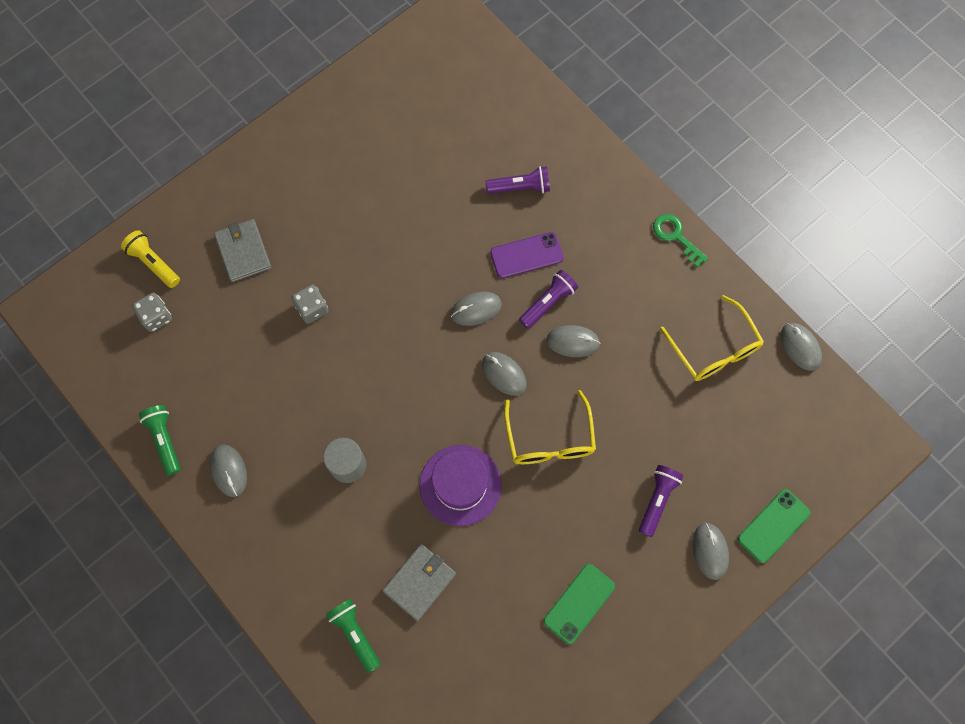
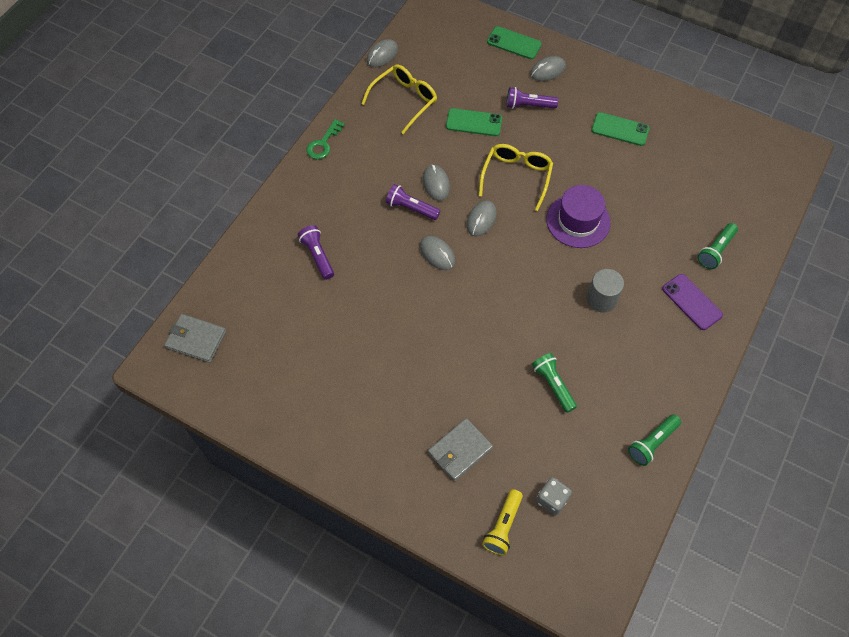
camera: 110 degrees left, 10 degrees down
grey mouse [210,445,247,497] -> none
grey dice [292,285,329,324] -> none
grey wallet [382,544,456,621] -> grey wallet moved to [164,314,226,363]
purple phone [490,232,564,278] -> purple phone moved to [662,274,723,330]
yellow glasses [504,390,596,464] -> yellow glasses turned 45 degrees counterclockwise [479,144,553,211]
none -> green phone [446,108,502,136]
none -> green flashlight [532,353,577,413]

